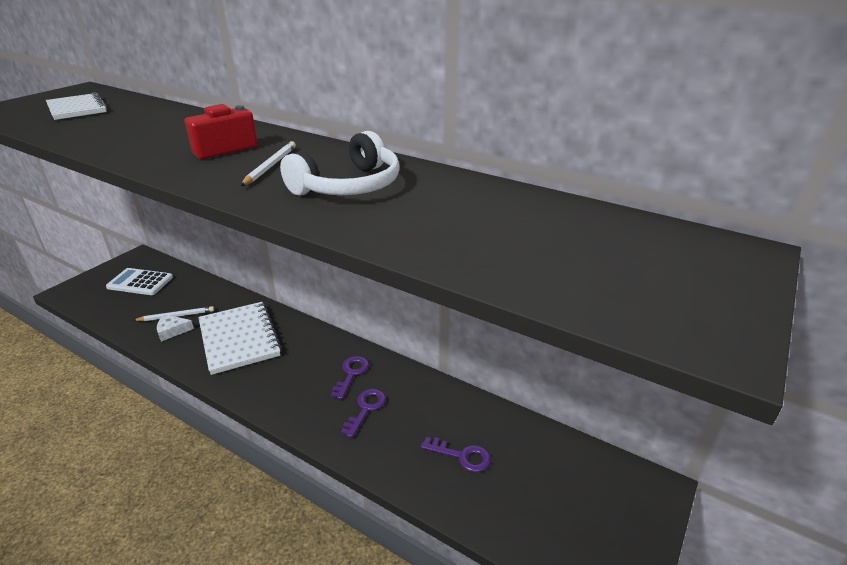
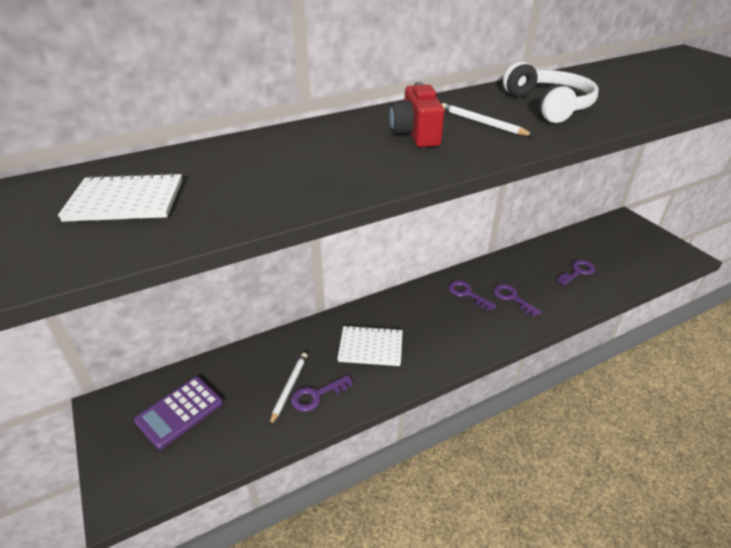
camera: 60 degrees left, 5 degrees up
white calculator [106,268,173,295] -> purple calculator [134,377,223,449]
white cheese [157,314,194,342] -> purple key [291,375,353,412]
white notebook [198,302,282,375] -> white notebook [337,325,403,366], size x0.65

